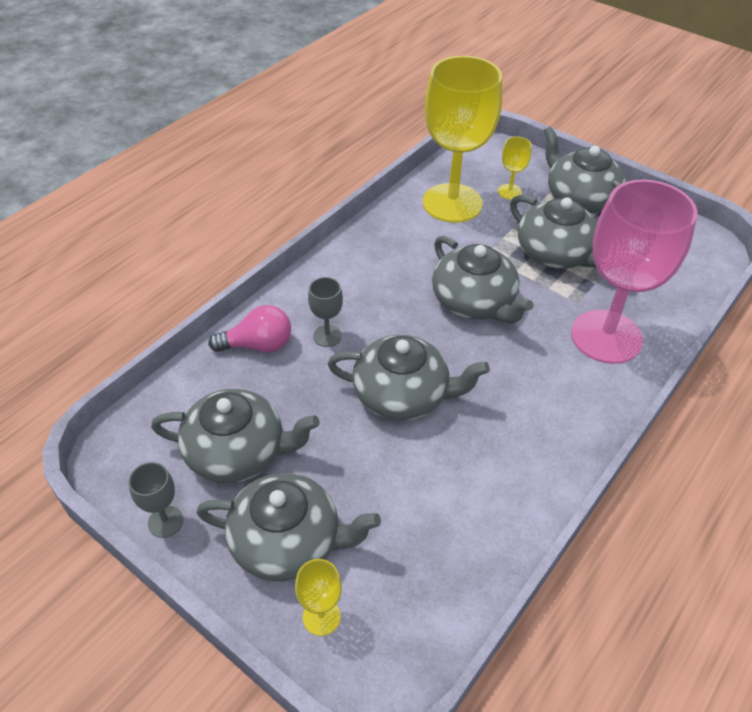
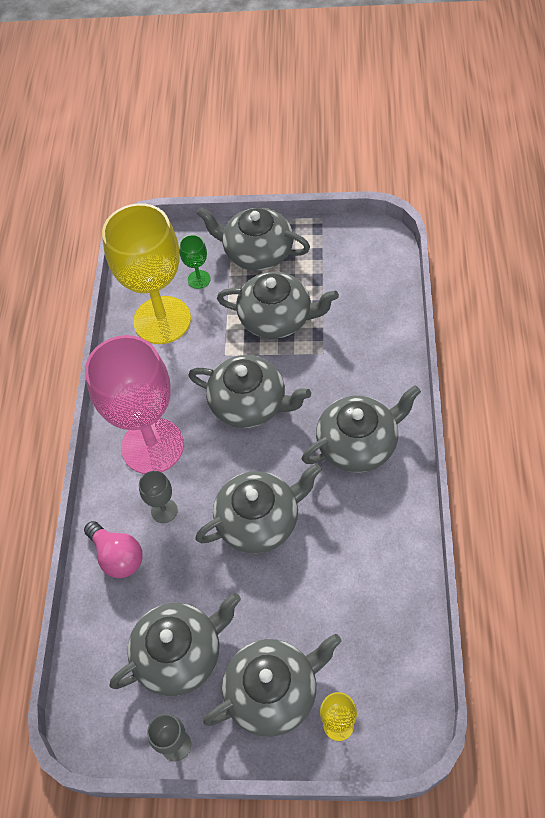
camera: 30 degrees left, 10 degrees up
pink light bulb [209,305,291,352] -> pink light bulb turned 90 degrees clockwise [84,521,142,578]
yellow goblet [498,137,532,200] -> green goblet [179,235,210,289]
pink goblet [571,179,698,364] -> pink goblet moved to [85,335,184,474]
none -> grey teapot [302,385,421,472]

